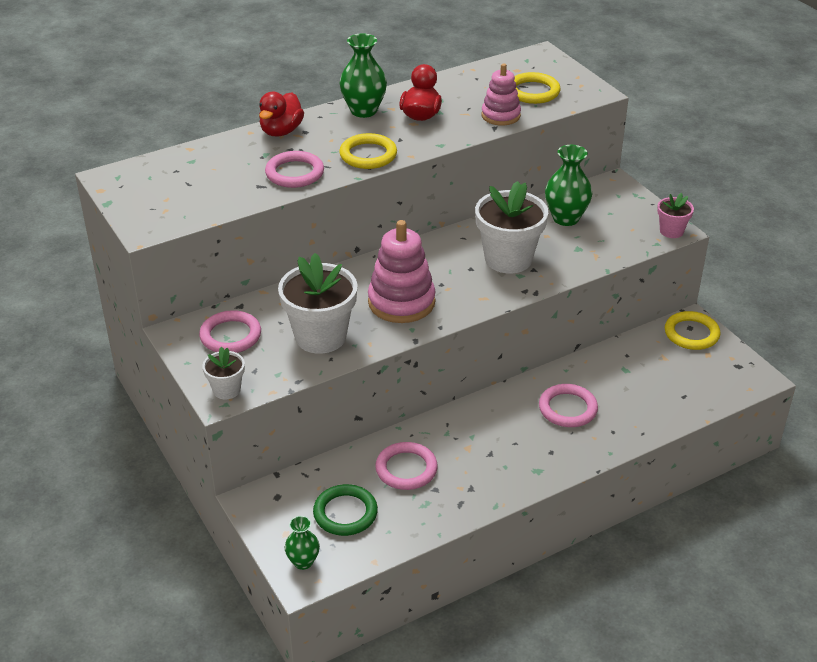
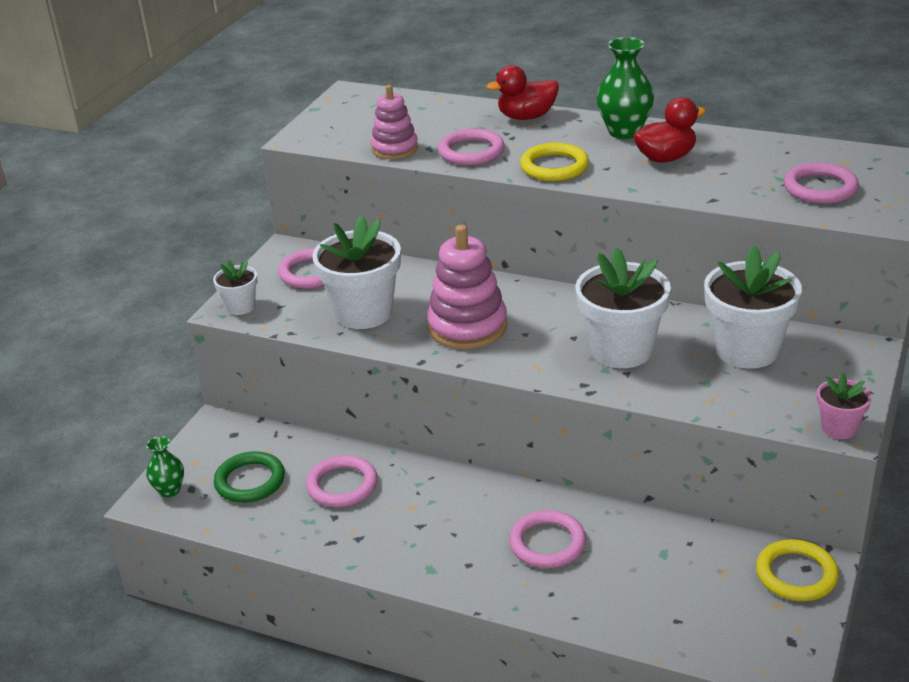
camera: 55 degrees right, 5 degrees down
pink stacking toy [481,63,521,125] -> pink stacking toy moved to [371,85,418,159]
yellow ring [514,72,560,104] -> pink ring [784,162,859,204]
green vase [545,145,593,226] -> white flower pot [704,245,802,369]

